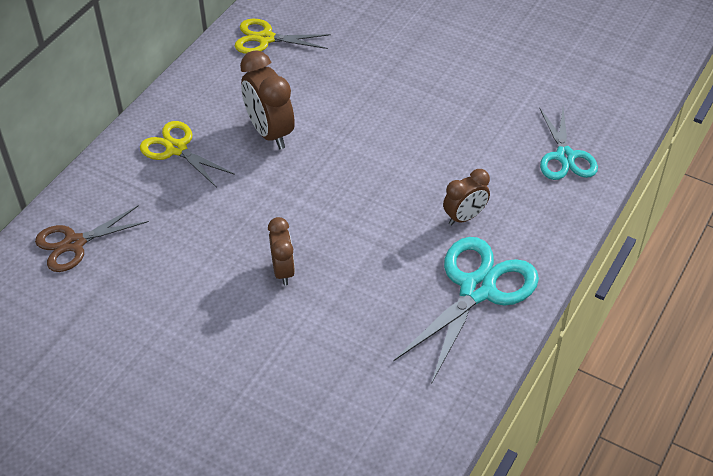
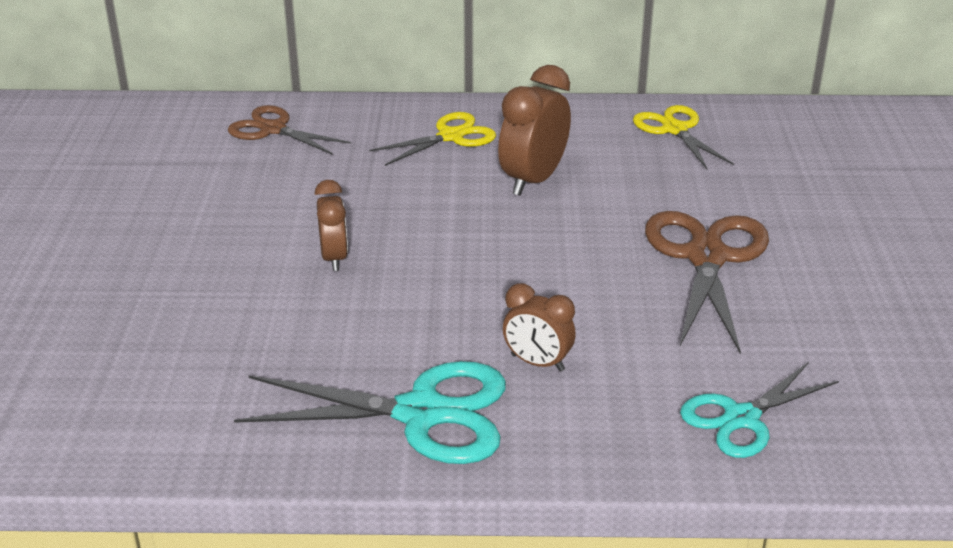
camera: 60 degrees right, 15 degrees down
yellow scissors [140,121,235,188] -> yellow scissors turned 45 degrees clockwise [369,112,496,166]
brown clock [268,217,295,286] -> brown clock turned 60 degrees counterclockwise [315,180,348,271]
none -> brown scissors [645,211,769,354]

